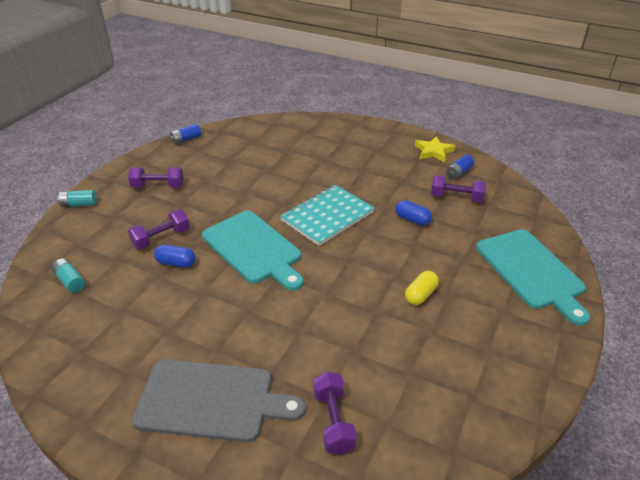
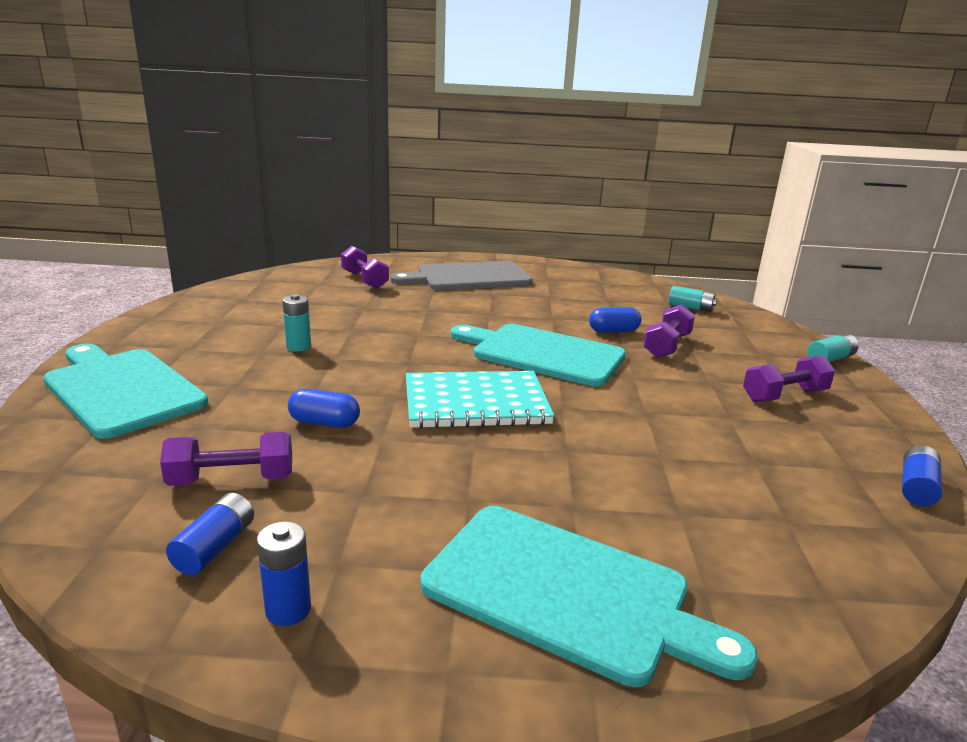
camera: 155 degrees right, 15 degrees down
turquoise notebook [280,185,375,246] -> turquoise notebook turned 60 degrees clockwise [406,371,555,429]
yellow capsule [405,271,439,305] -> turquoise battery [282,294,311,351]
yellow star [415,136,455,162] -> blue battery [257,521,311,626]
none -> turquoise cutting board [421,506,758,687]

